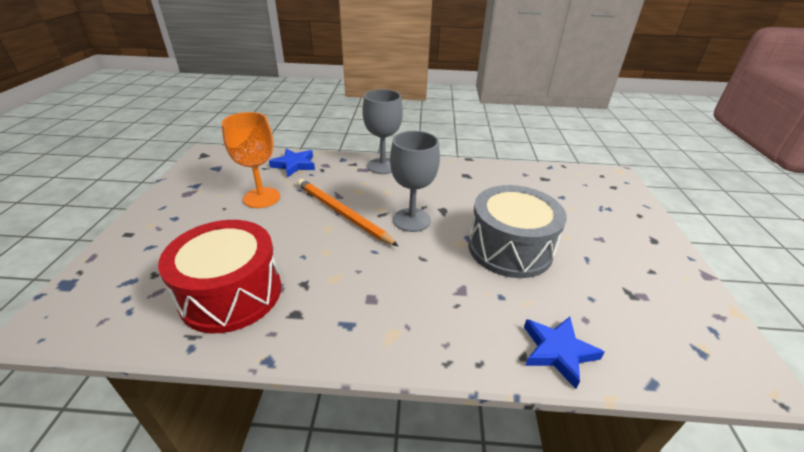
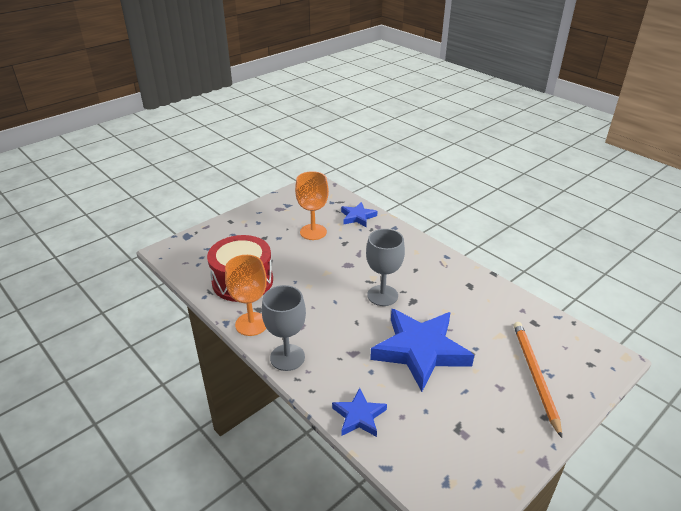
camera: 45 degrees right, 0 degrees up
orange pencil [297,179,398,246] -> orange pencil moved to [514,322,562,438]
grey goblet [362,89,403,174] -> grey goblet moved to [262,285,306,371]
grey drum [468,185,567,278] -> blue star [370,309,474,392]
none -> orange goblet [225,255,267,336]

